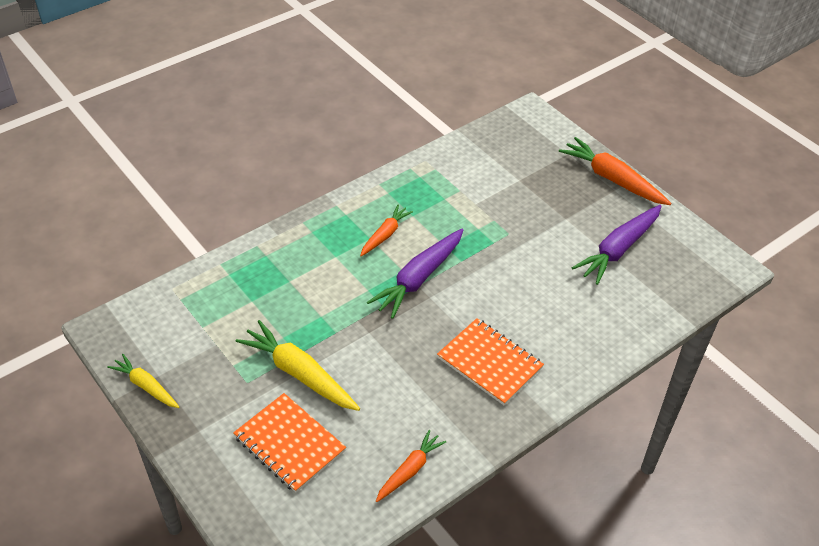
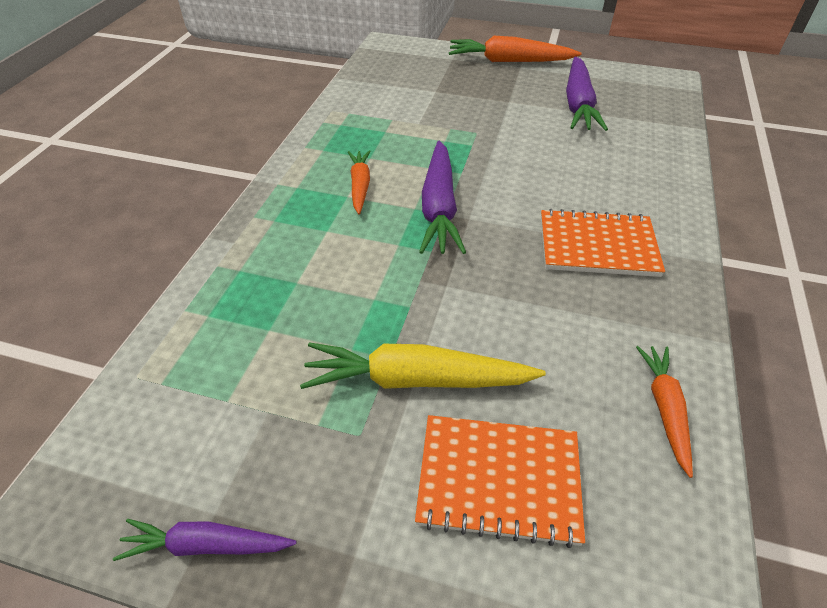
camera: 35 degrees left, 0 degrees up
yellow carrot [107,354,179,408] -> purple carrot [113,519,296,561]

